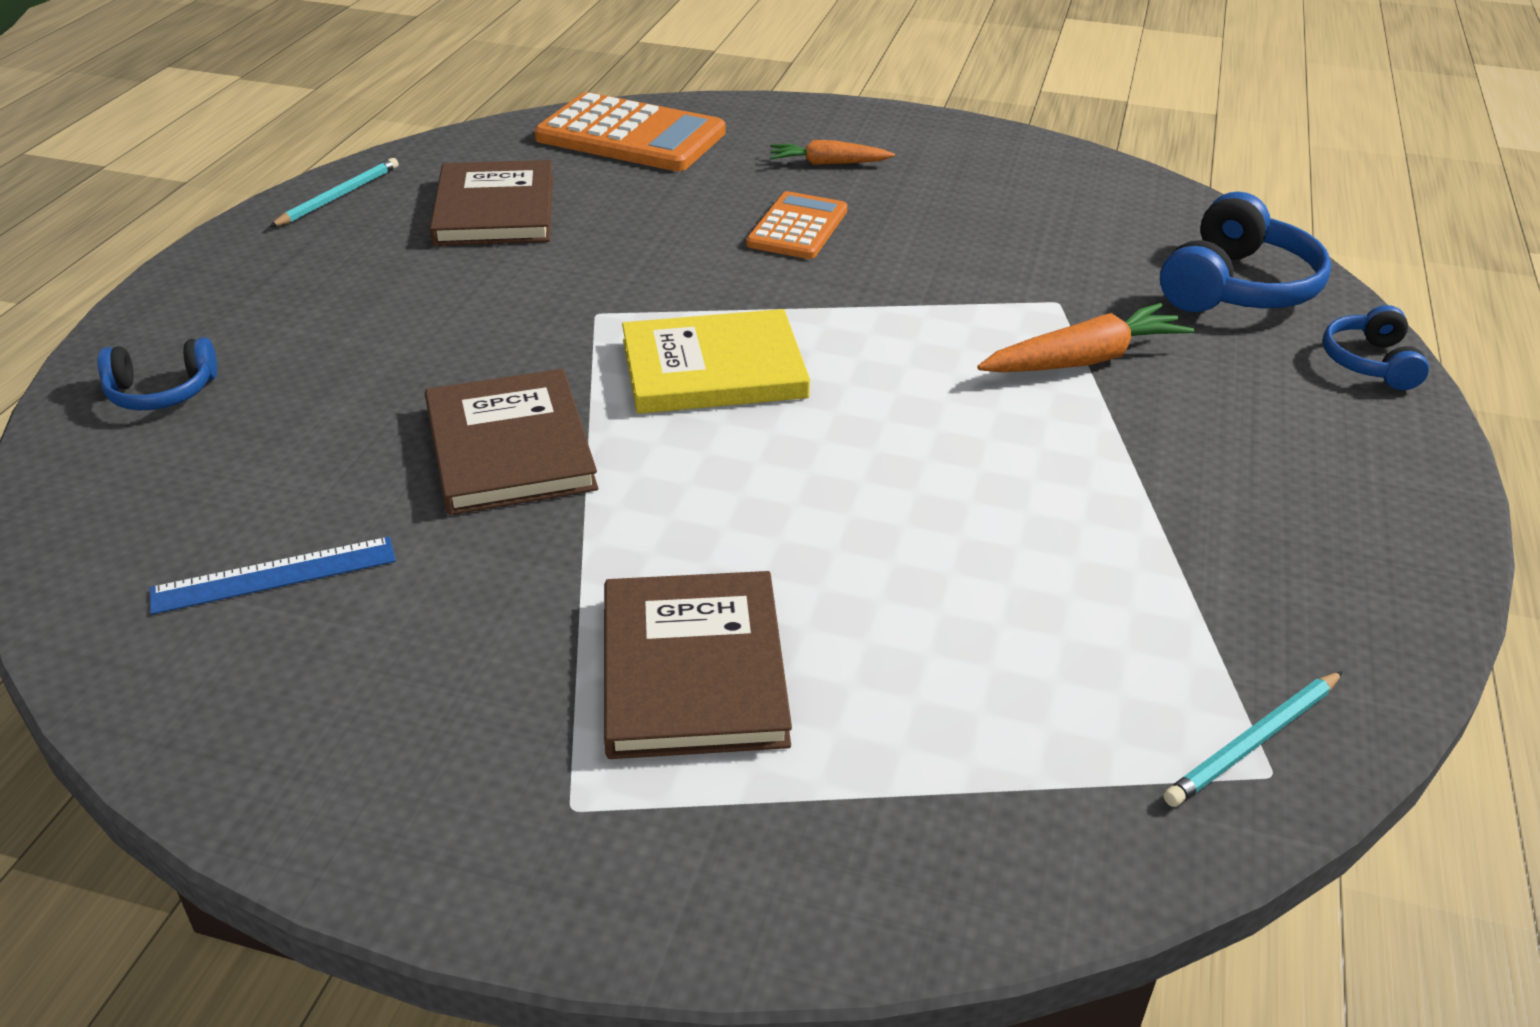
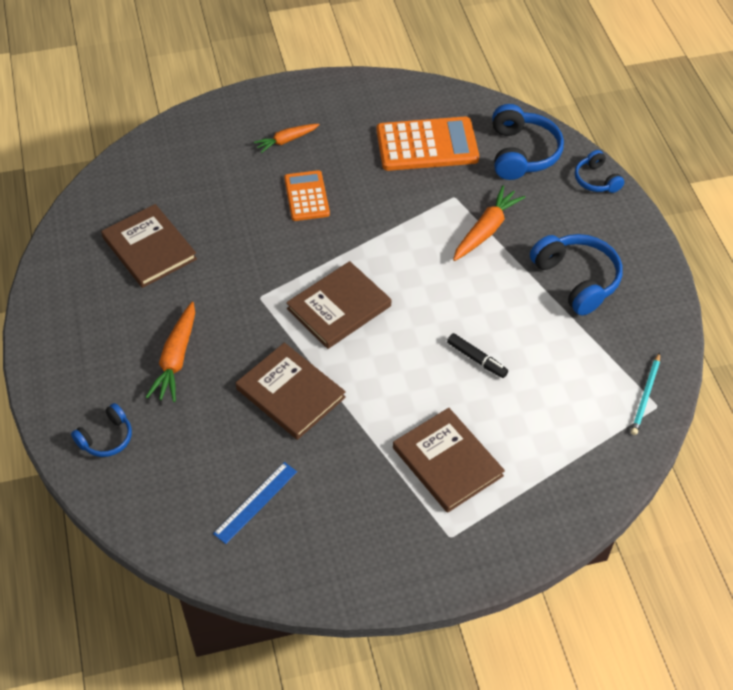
camera: 30 degrees left, 15 degrees up
turquoise pencil [269,158,399,227] -> none
orange calculator [535,92,726,171] -> orange calculator moved to [376,117,479,171]
yellow book [622,309,810,414] -> brown book [286,261,391,349]
none -> orange carrot [146,302,195,402]
none -> black marker [447,333,508,378]
none -> blue headphones [530,234,623,316]

